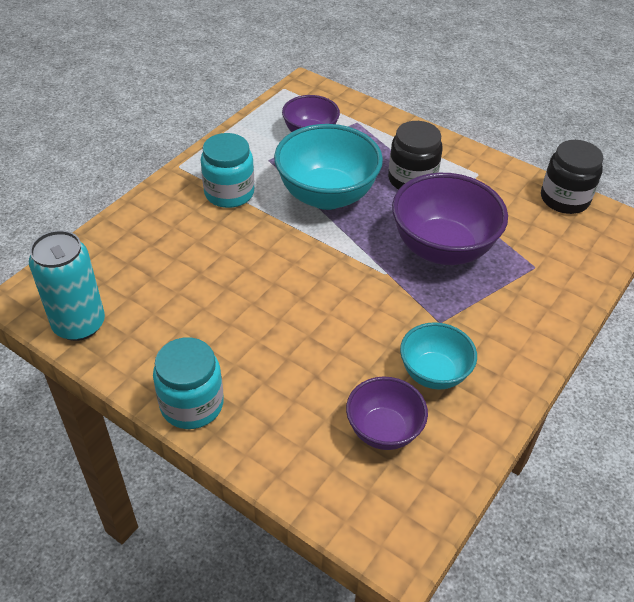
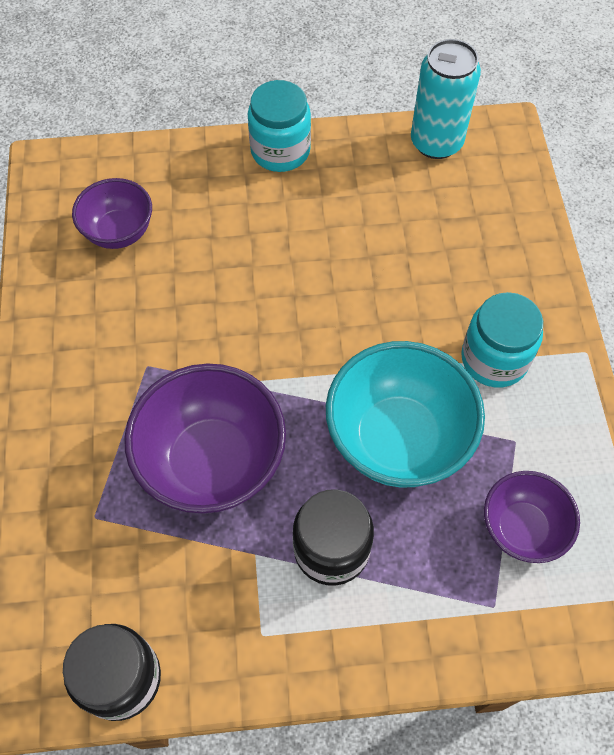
camera: 140 degrees right, 15 degrees up
turquoise bowl [400,322,477,390] -> none

